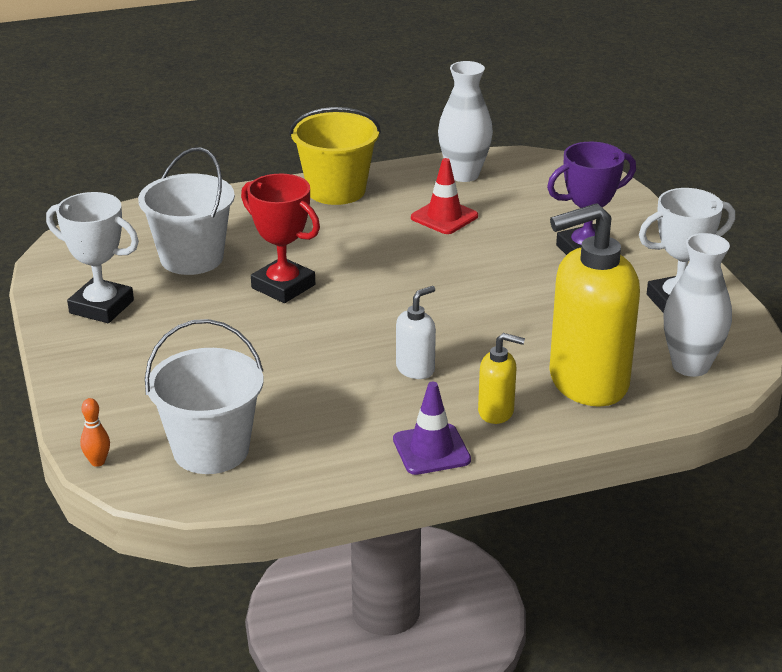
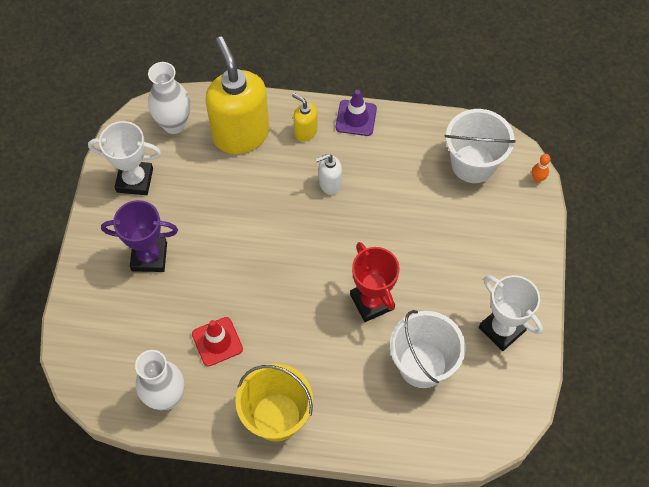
camera: 155 degrees left, 30 degrees up
yellow soap dispenser [549,203,640,407] -> yellow soap dispenser turned 120 degrees counterclockwise [205,37,269,154]

